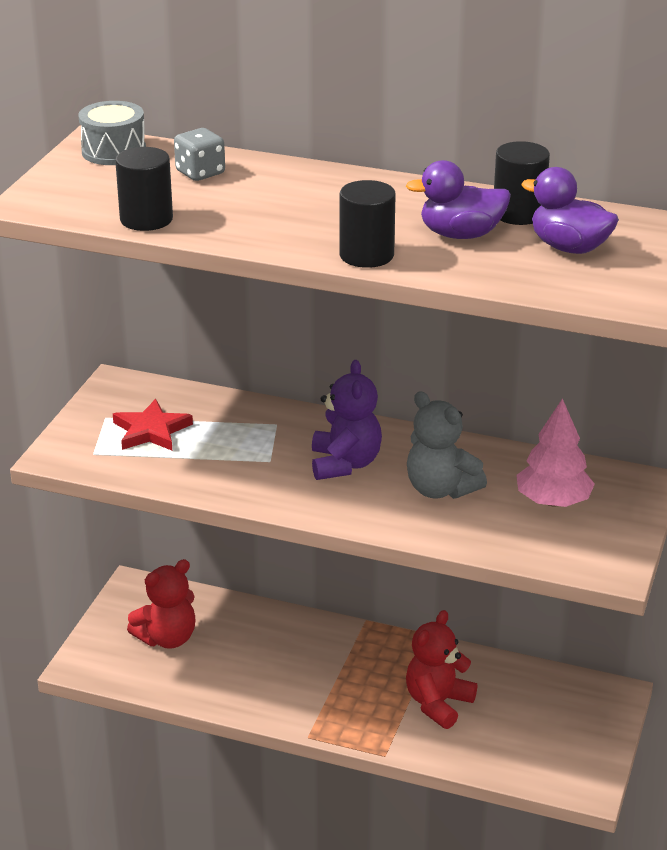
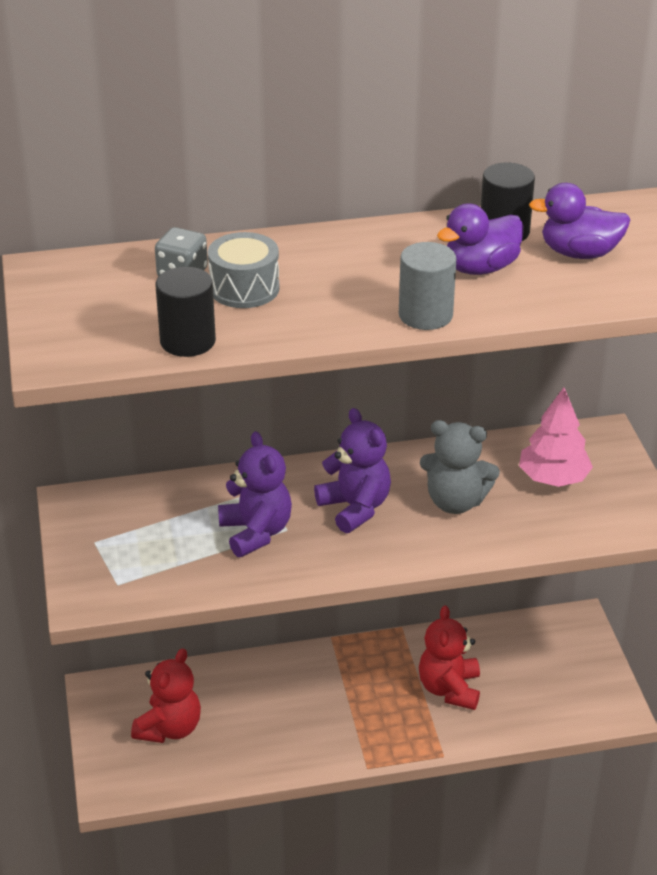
camera: 30 degrees left, 5 degrees up
grey drum [79,101,146,165] -> grey drum moved to [208,232,280,308]
red star [113,399,193,450] -> none
black cylinder [339,180,396,268] -> grey cylinder [399,242,457,330]
none -> purple teddy bear [218,431,292,557]

